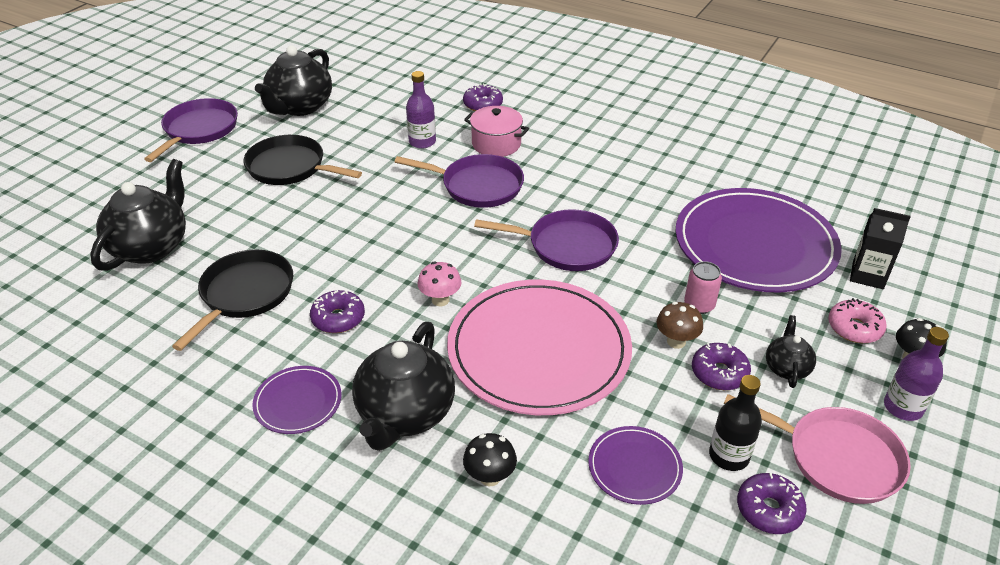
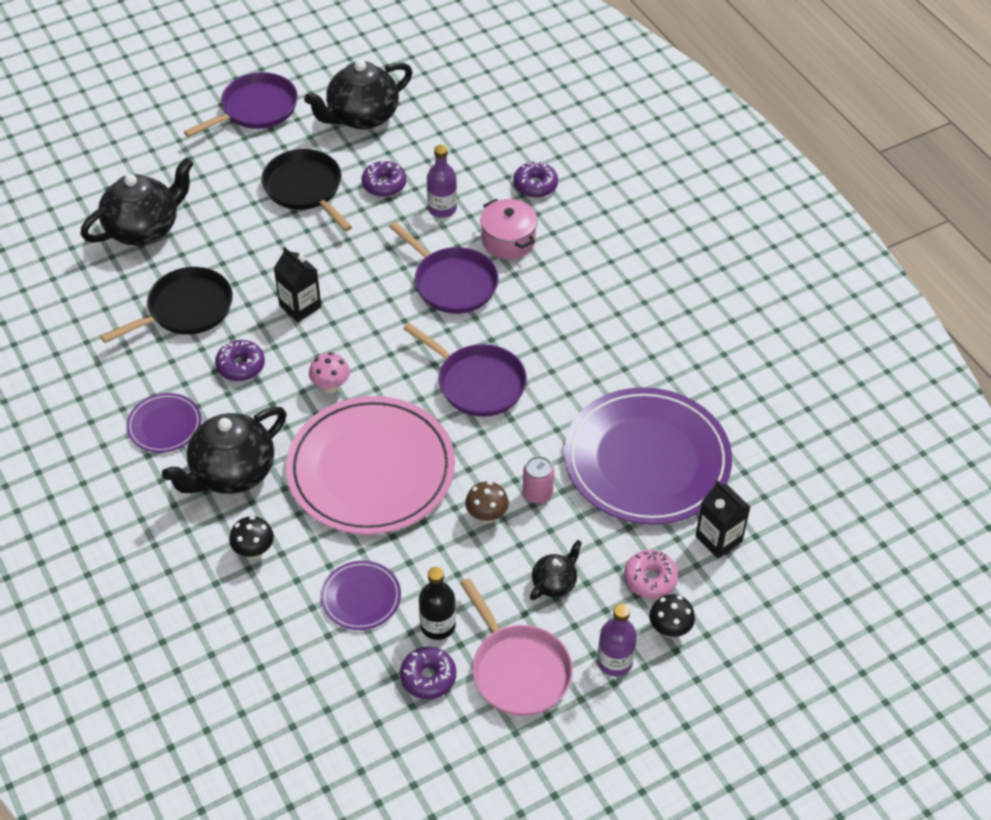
camera: 30 degrees right, 10 degrees up
purple donut [692,343,751,390] -> purple donut moved to [361,160,406,197]
none -> black carton [274,247,321,322]

